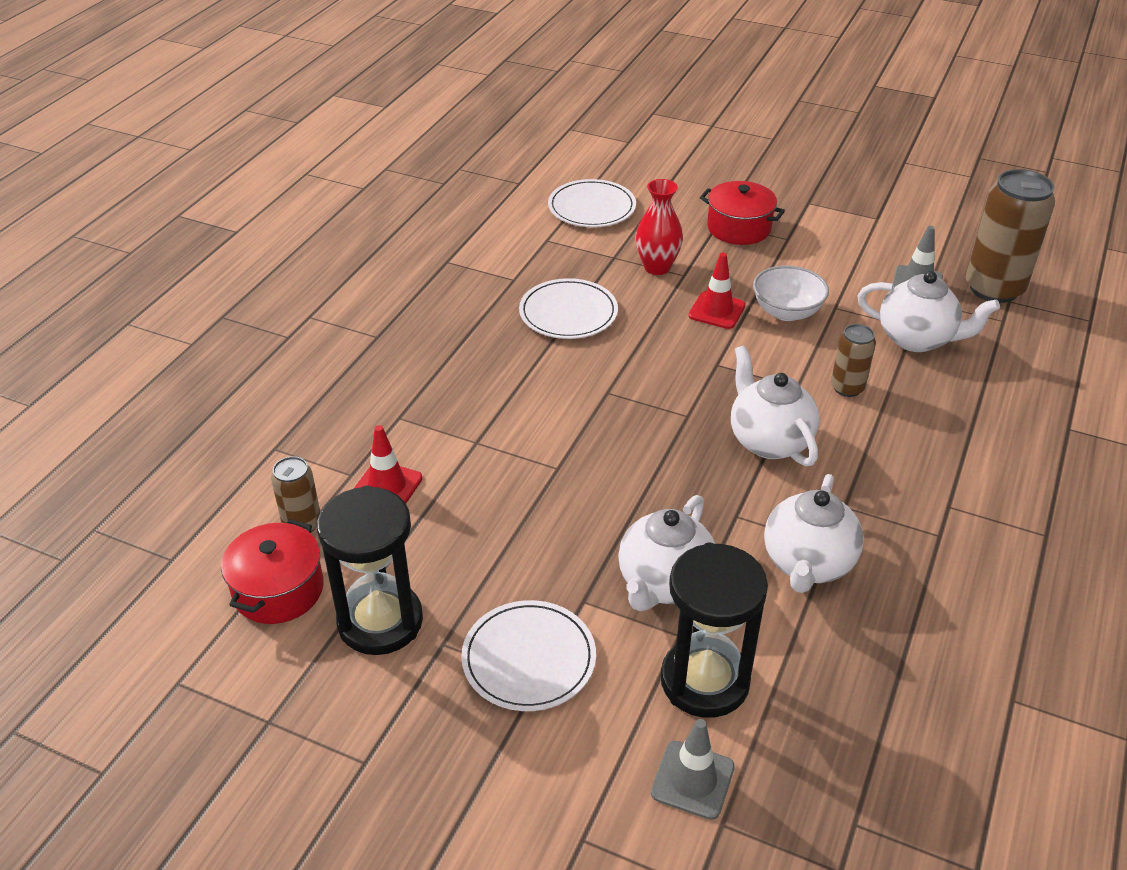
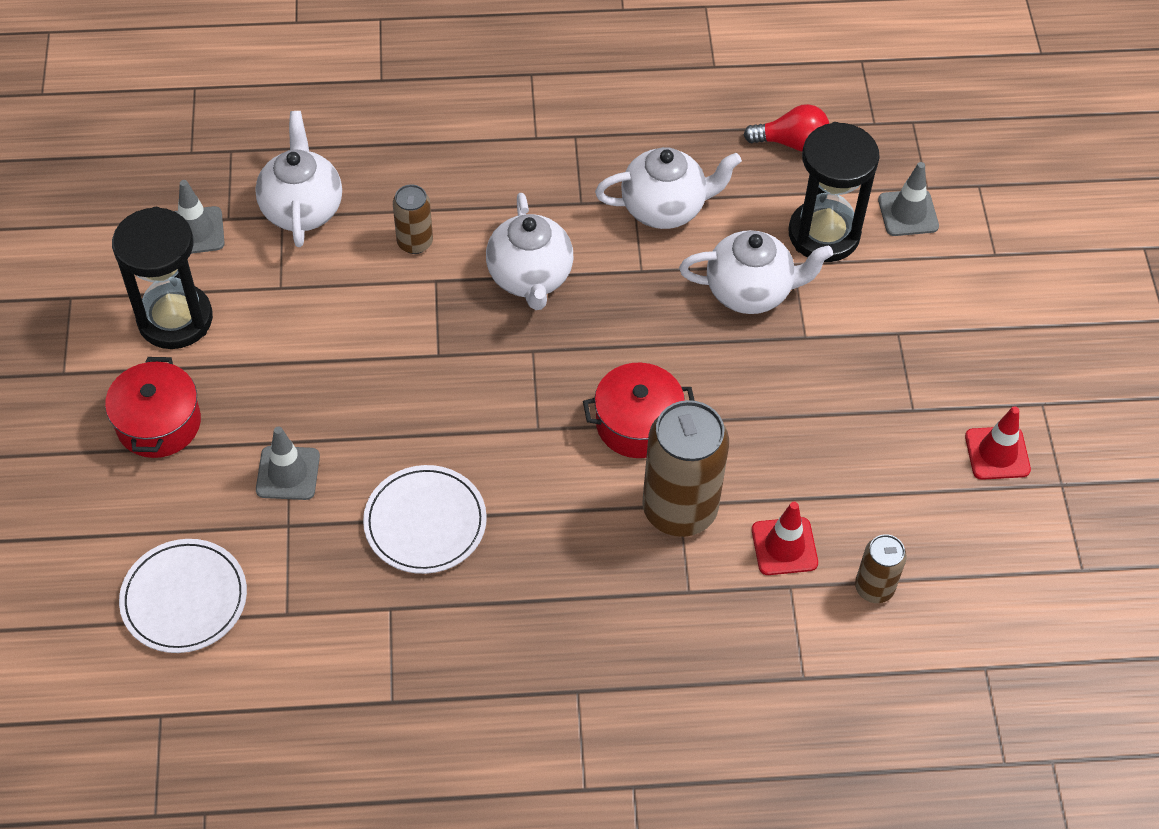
camera: 120 degrees left, 15 degrees up
red pot [221,519,324,624] -> red pot moved to [583,363,695,458]
black hourglass [317,486,423,655] -> black hourglass moved to [112,207,213,349]
white plate [461,600,596,711] -> none
red vase [635,179,683,275] -> grey traffic cone [256,426,320,500]
red traffic cone [688,253,746,329] -> red traffic cone moved to [965,406,1031,480]
white teapot [731,345,819,466] -> white teapot turned 45 degrees counterclockwise [486,193,574,310]
white bowl [753,265,829,321] -> none
brown can [965,169,1055,303] -> brown can moved to [642,400,729,537]
none -> red light bulb [744,104,829,151]

